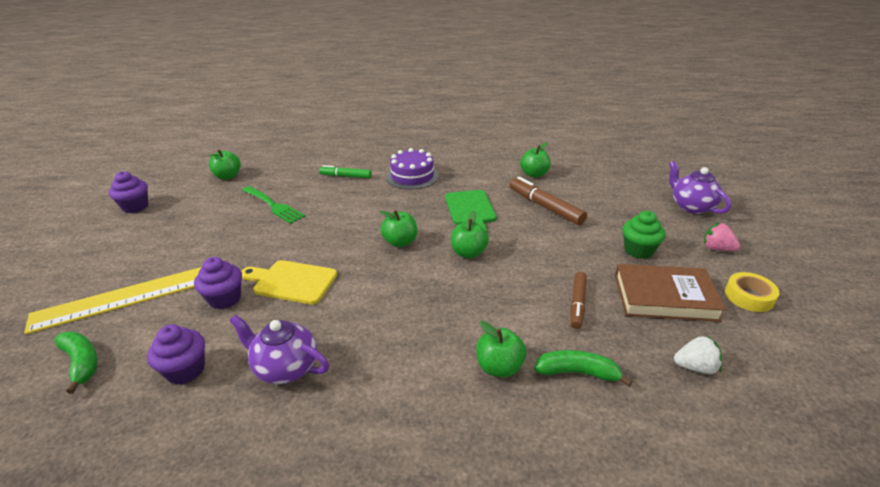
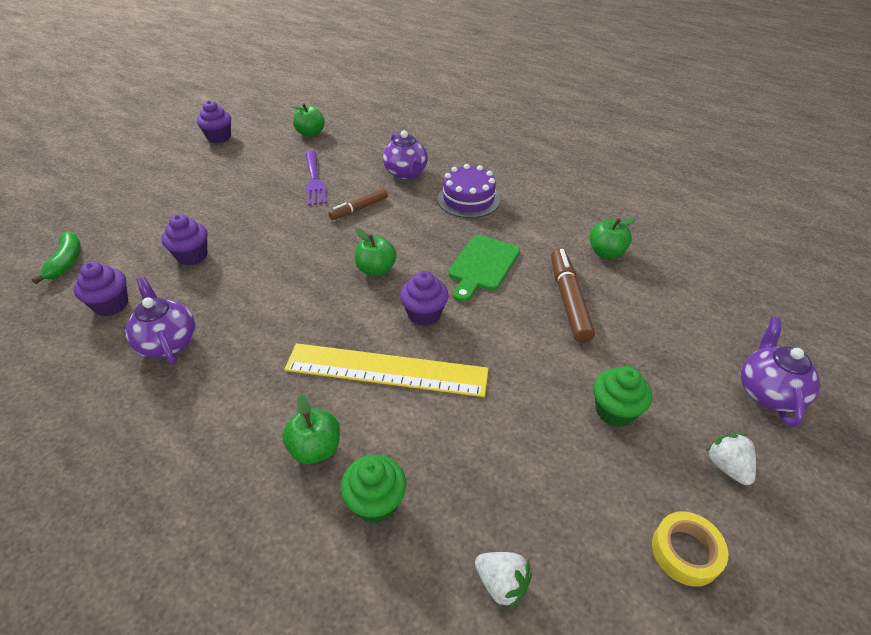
camera: 35 degrees right, 10 degrees up
yellow ruler [24,267,202,334] -> yellow ruler moved to [284,343,489,397]
yellow cutting board [241,260,337,304] -> none
green fork [242,186,305,224] -> purple fork [306,151,327,206]
green marker [319,165,372,178] -> purple teapot [383,130,428,179]
green apple [451,211,489,258] -> purple cupcake [400,271,449,326]
green banana [534,350,633,386] -> green cupcake [340,455,406,523]
brown marker [570,272,587,329] -> brown marker moved to [328,188,388,220]
brown book [615,264,726,322] -> none
pink strawberry [704,223,740,251] -> white strawberry [706,434,756,485]

